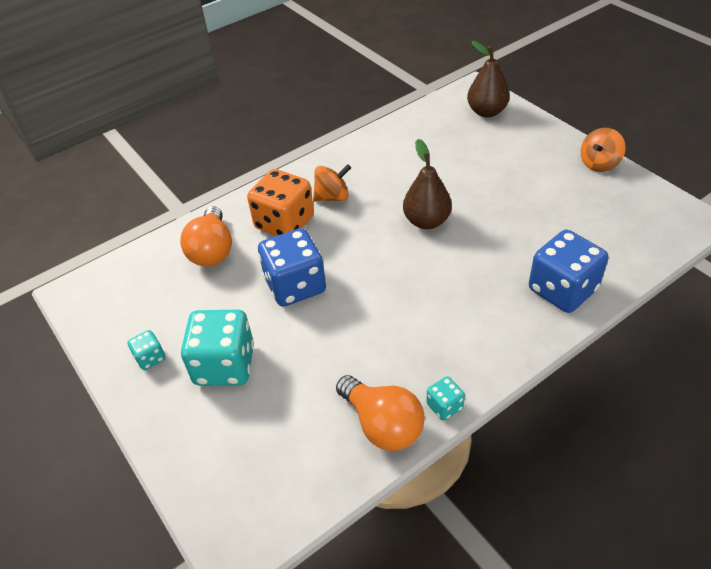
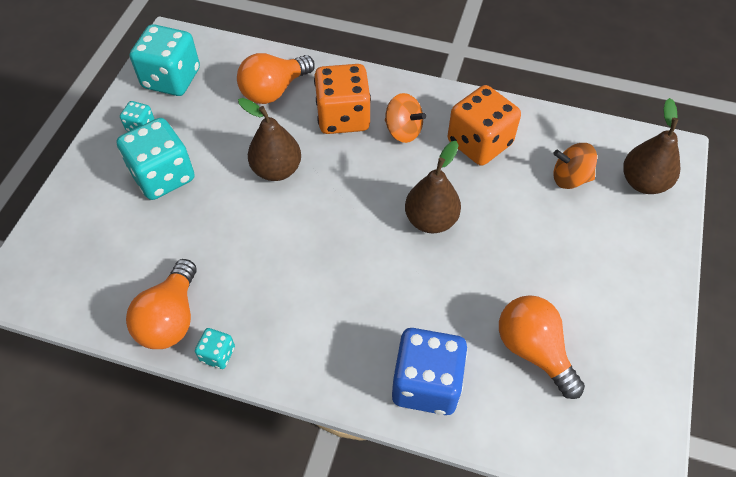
camera: 50 degrees right, 10 degrees up
blue dice [258,228,326,307] -> brown pear [238,98,301,181]
orange spinning top [581,128,626,172] -> orange spinning top moved to [553,143,597,189]
none -> turquoise dice [130,24,200,96]
none -> orange dice [448,85,521,166]
none -> orange light bulb [499,295,585,399]

